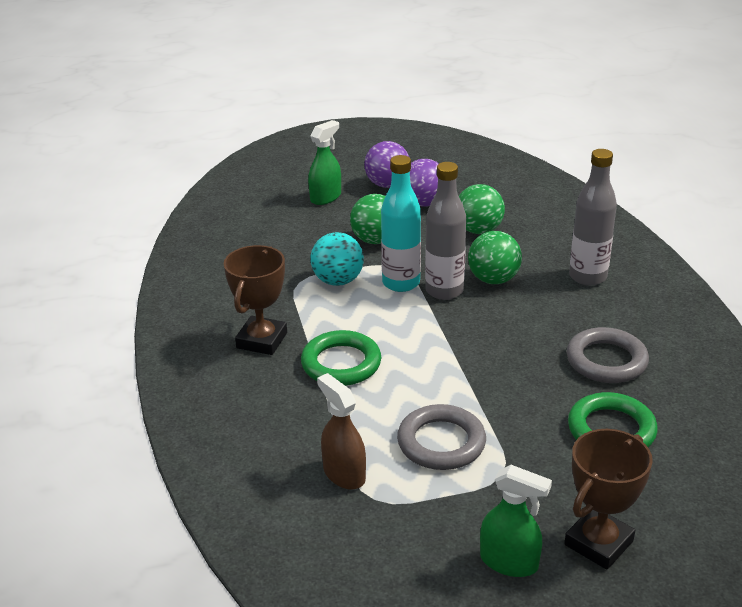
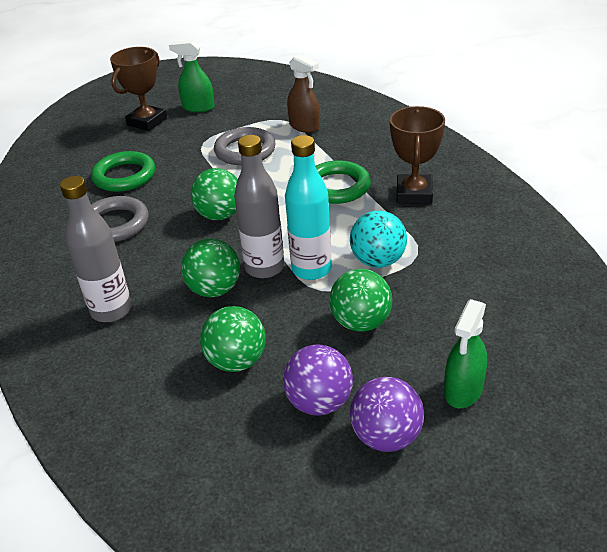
camera: 170 degrees right, 5 degrees up
none -> green ball [190,168,238,220]

